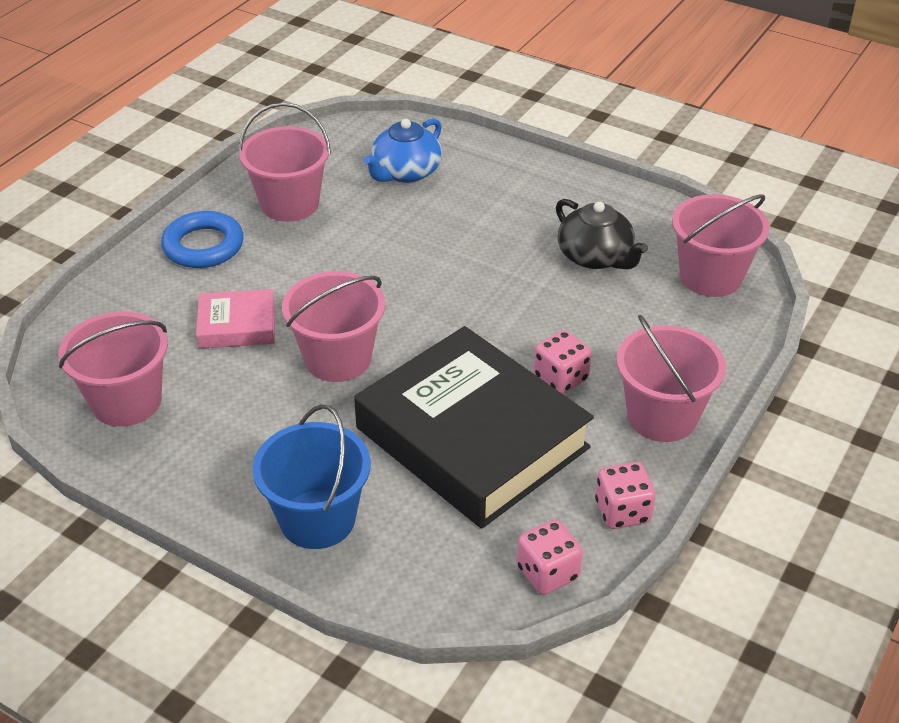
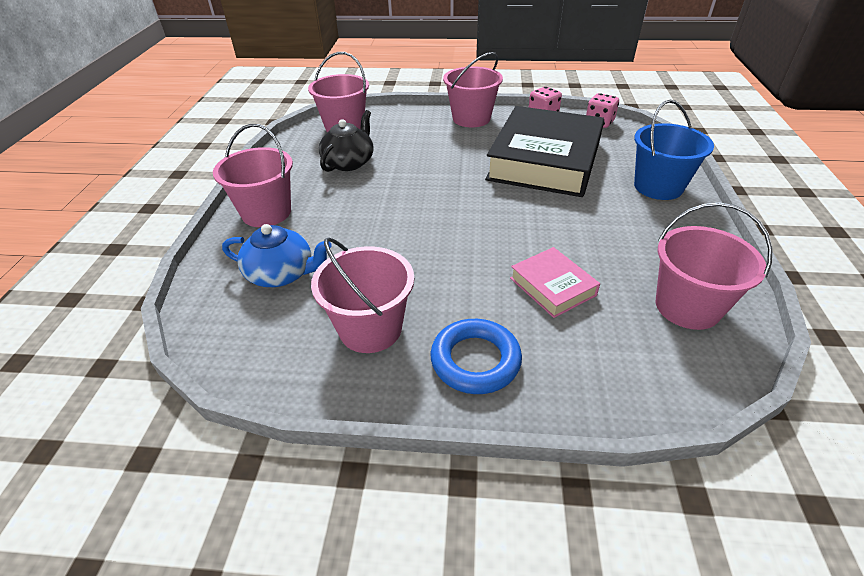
camera: 115 degrees left, 0 degrees up
pink bucket [282,271,385,382] -> pink bucket moved to [213,124,293,227]
pink dice [534,330,591,394] -> none

